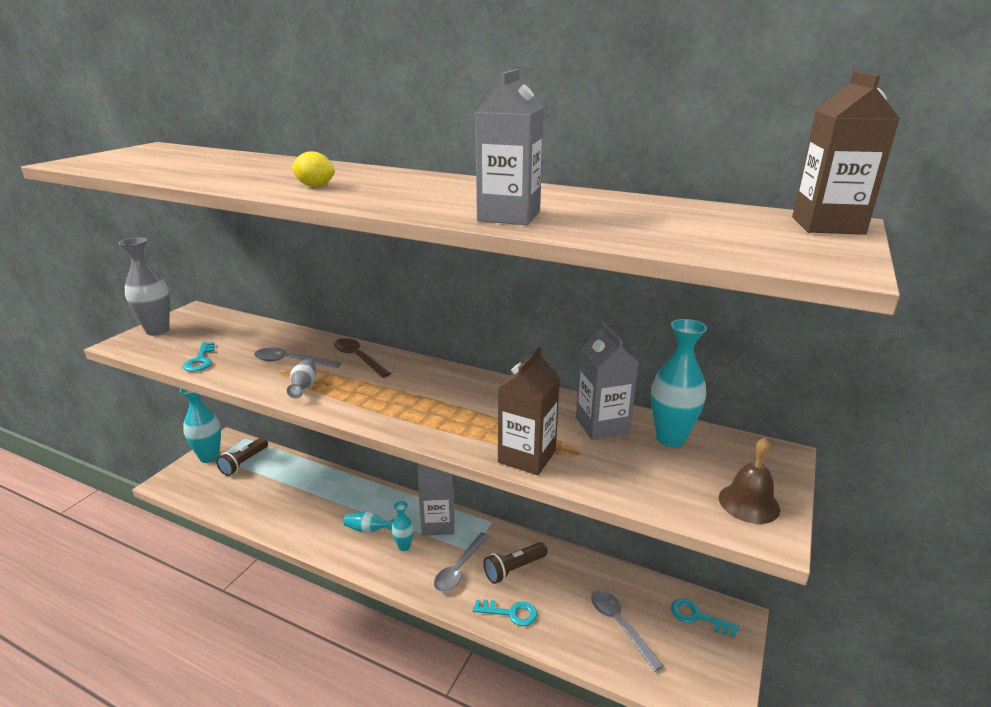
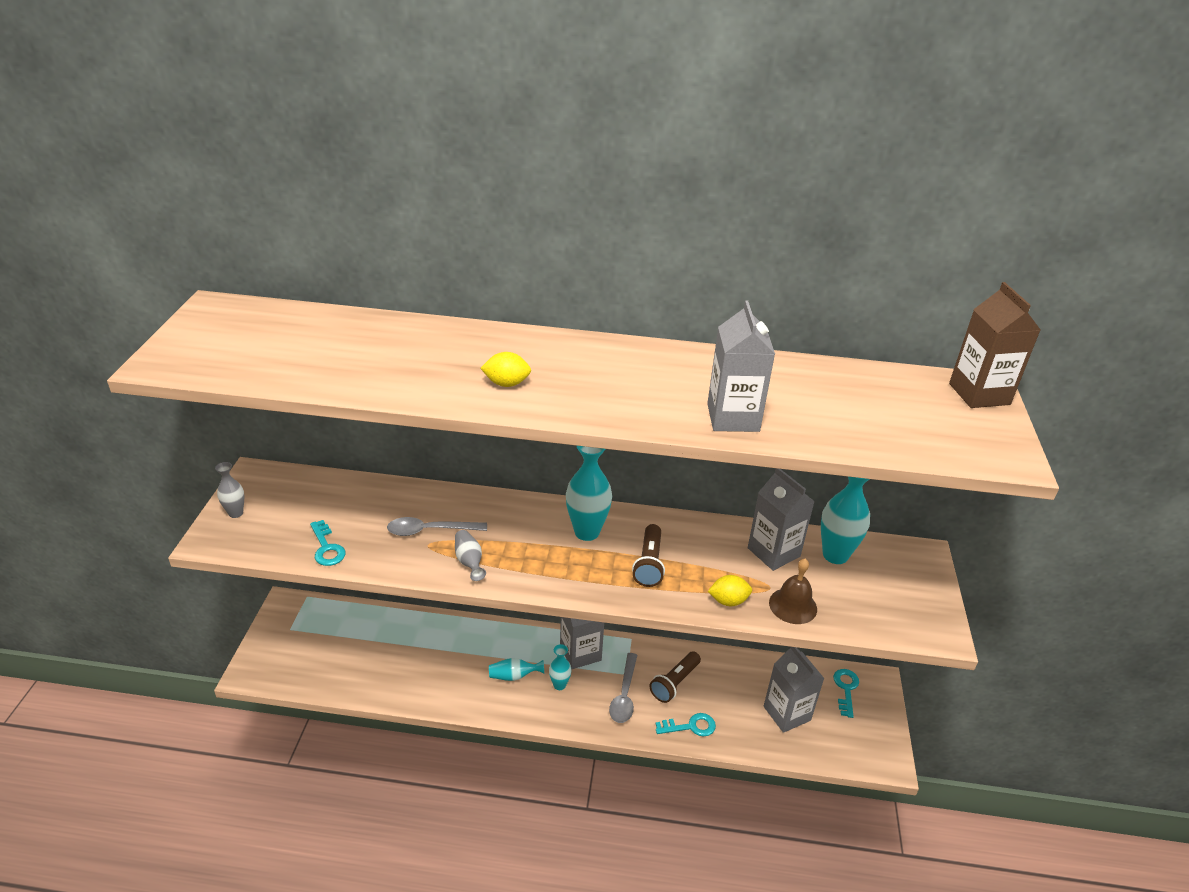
camera: 20 degrees left, 10 degrees up
grey vase [119,238,170,335] -> grey vase [215,462,245,518], size x0.55
turquoise vase [180,389,221,463] -> turquoise vase moved to [566,446,612,541]
brown flashlight [216,437,268,476] -> brown flashlight moved to [632,524,665,587]
brown spoon [334,338,391,378] -> none
brown carton [498,347,560,475] -> yellow lemon [708,575,752,606]
grey spoon [591,590,664,672] -> grey carton [764,647,825,733]
turquoise key [671,599,739,637] -> turquoise key turned 90 degrees clockwise [833,669,859,718]
brown bell [719,437,780,524] -> brown bell moved to [769,559,817,624]

